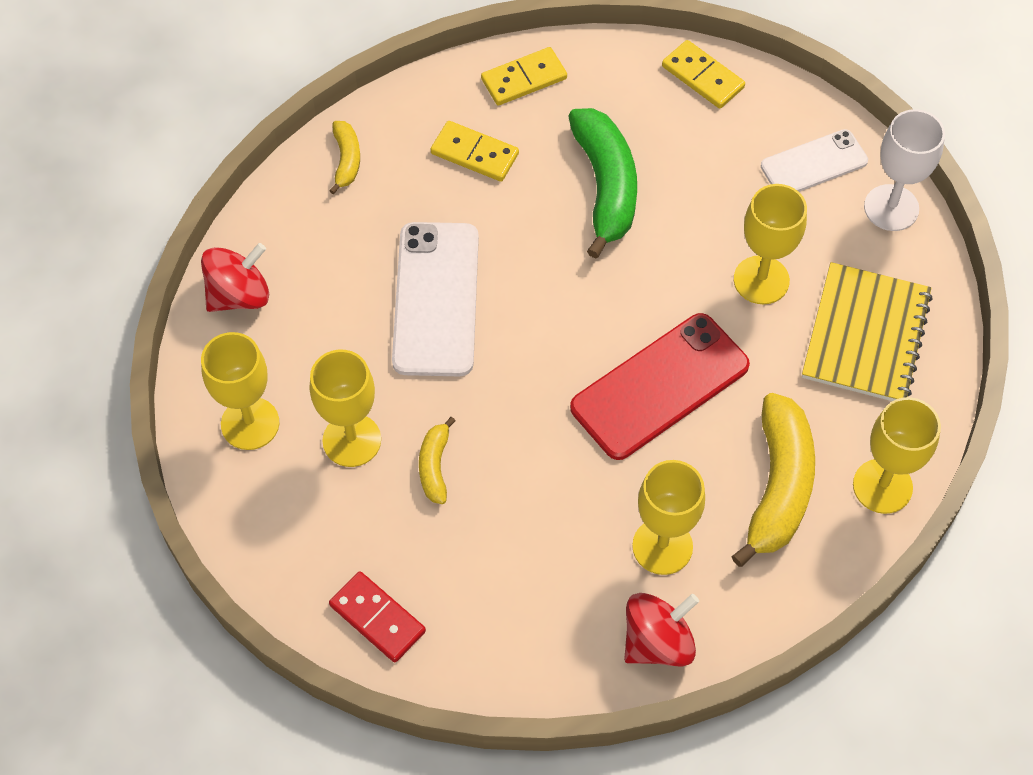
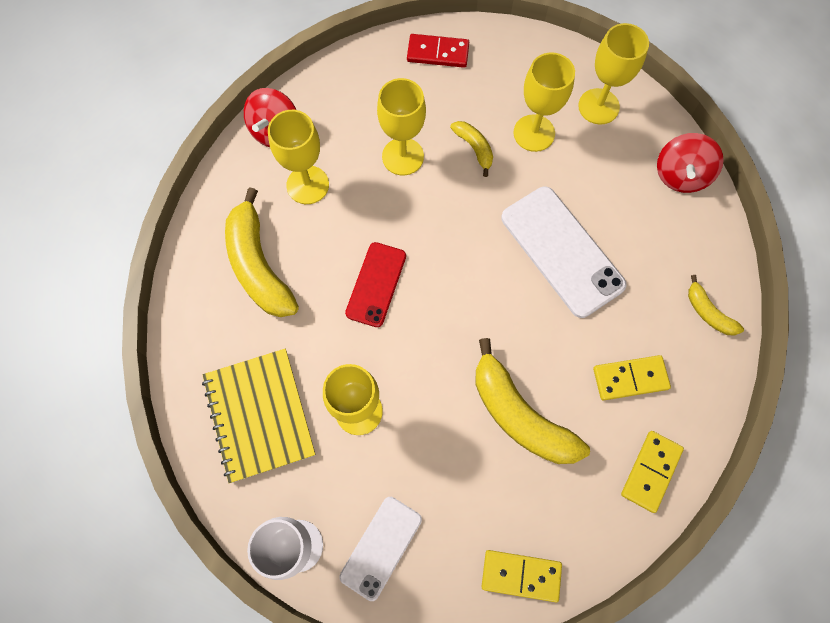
camera: 145 degrees right, 10 degrees up
green banana [568,108,637,259] -> yellow banana [476,338,590,464]
red phone [570,313,750,460] -> red phone [345,242,406,327], size x0.61
yellow goblet [853,397,941,514] -> yellow goblet moved to [377,78,426,175]

